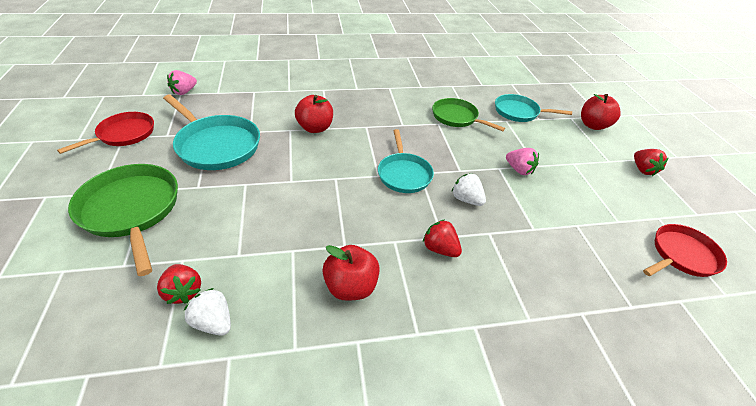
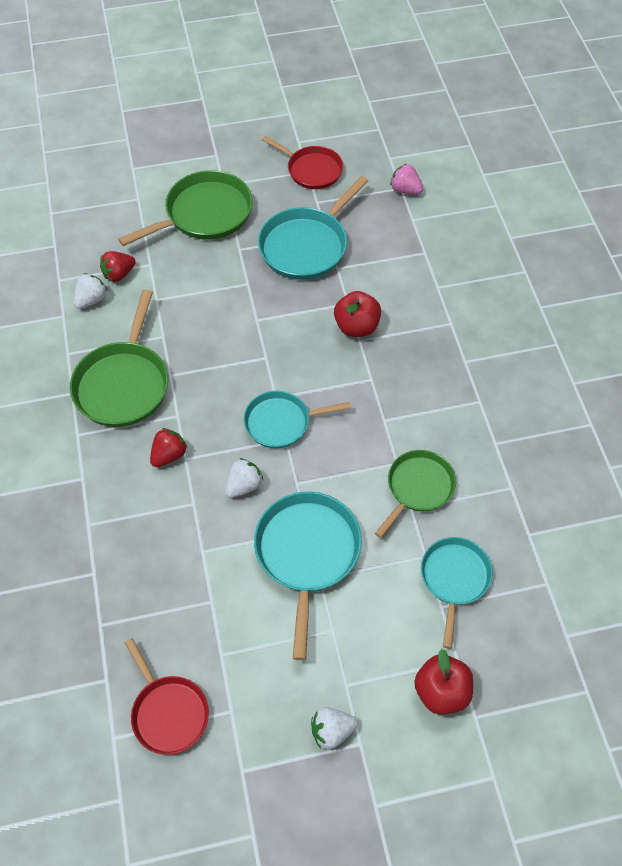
camera: 90 degrees right, 15 degrees up
red apple [322,245,380,301] -> green pan [70,290,168,427]
pink strawberry [506,148,539,175] -> turquoise pan [254,492,362,660]
red strawberry [634,149,668,176] -> white strawberry [311,707,358,749]

